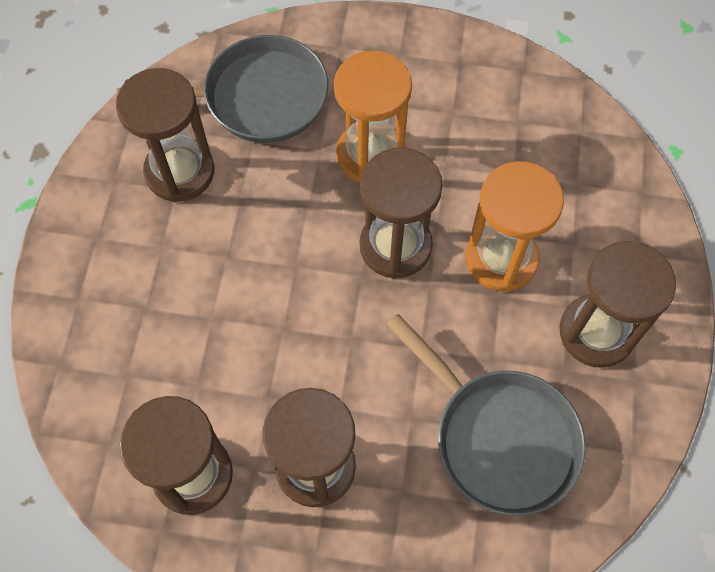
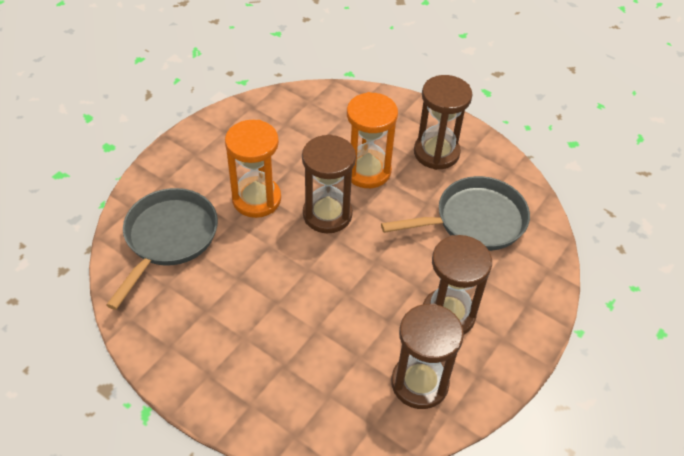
camera: 65 degrees left, 15 degrees down
brown hourglass [116,68,215,202] -> none

